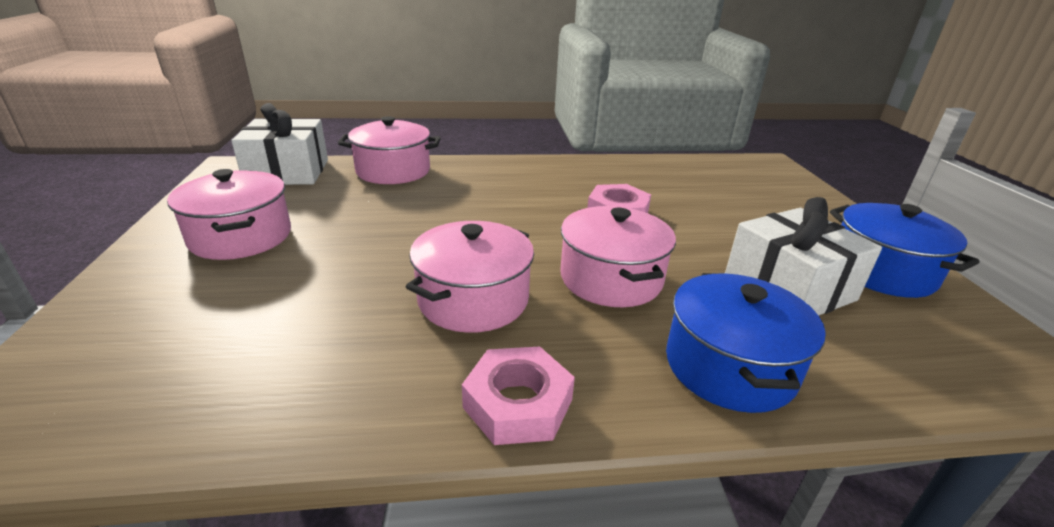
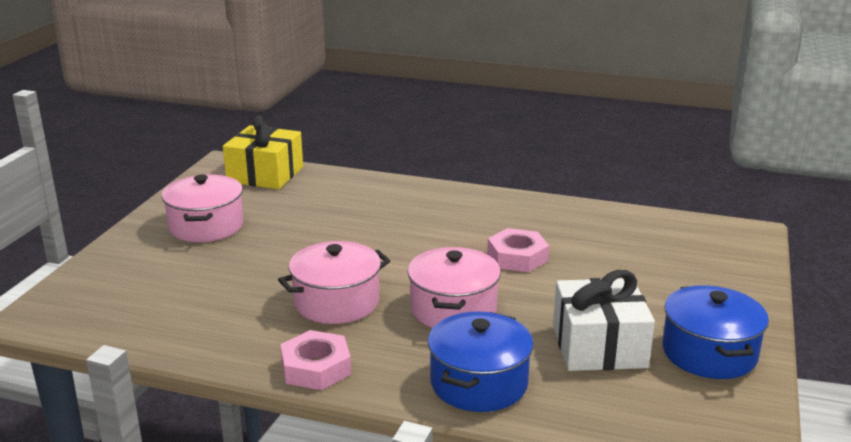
camera: 25 degrees right, 5 degrees down
white gift [231,103,328,185] -> yellow gift [223,115,303,189]
pink pot [338,116,440,184] -> none

